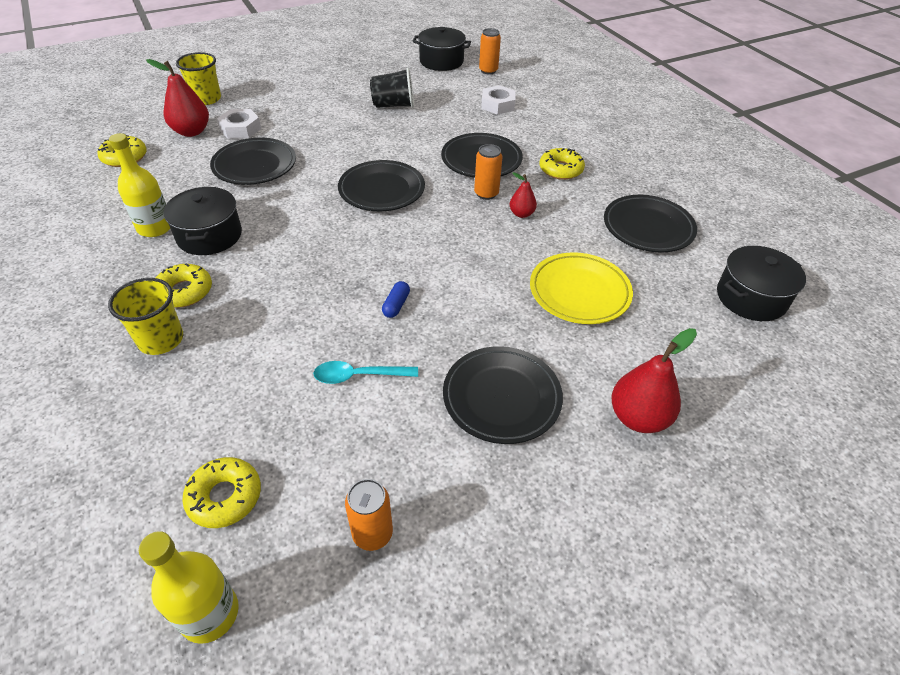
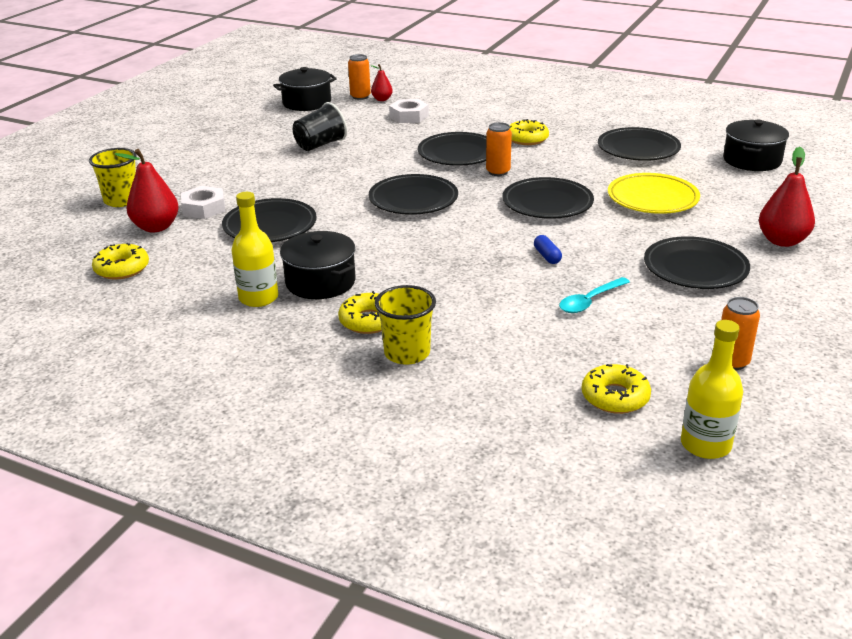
camera: 35 degrees left, 15 degrees down
red pear [510,172,537,218] -> red pear moved to [370,64,393,101]
none -> black plate [502,177,594,219]

